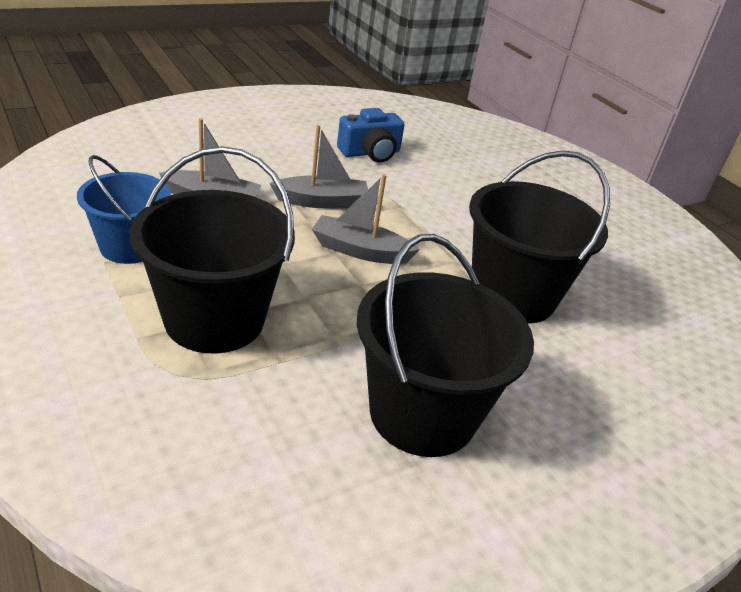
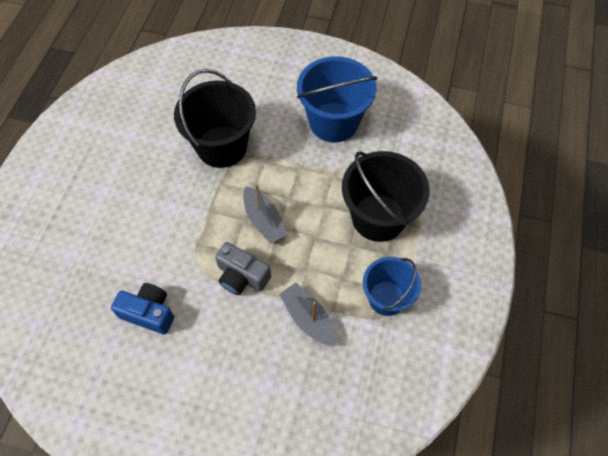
camera: 130 degrees left, 25 degrees up
grey boat [269,125,368,208] -> grey camera [215,242,271,295]
black bucket [357,234,534,457] -> blue bucket [297,56,377,142]

